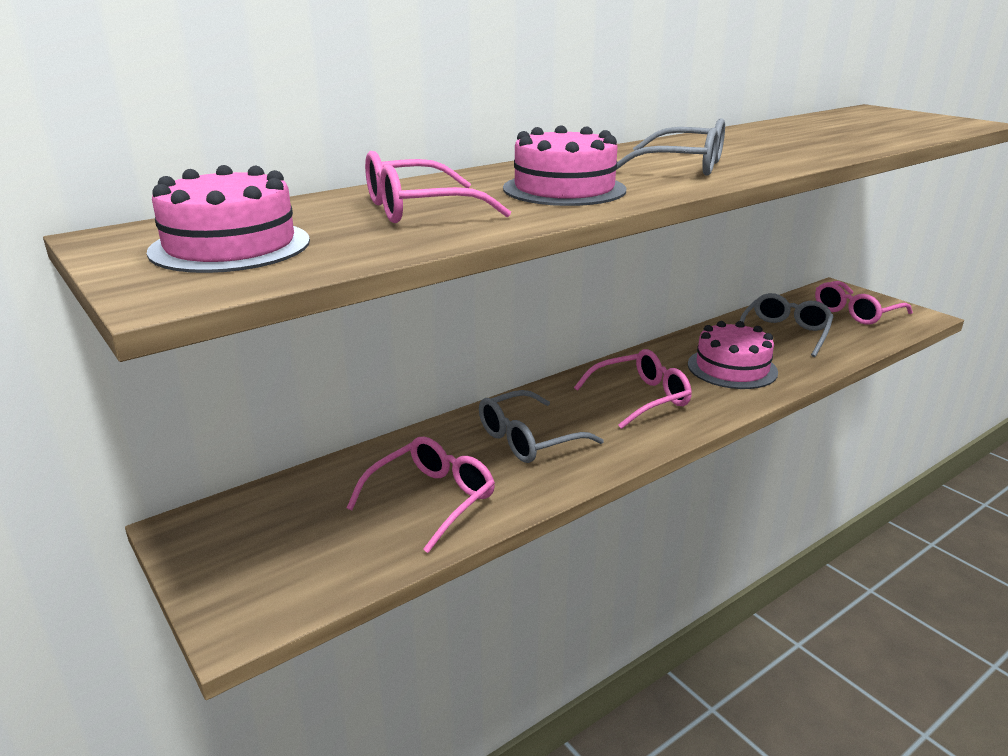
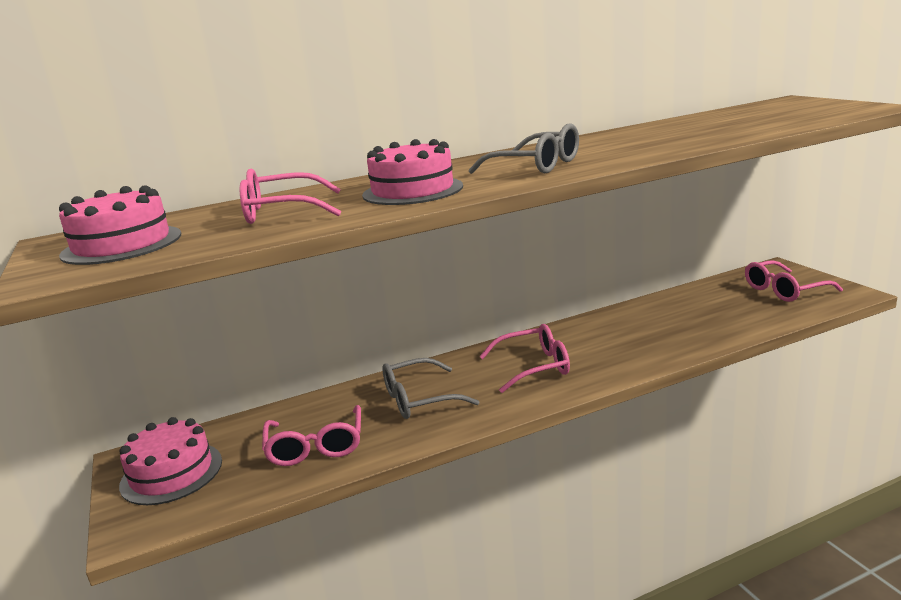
camera: 15 degrees right, 5 degrees down
pink glasses [347,437,495,553] -> pink glasses turned 120 degrees clockwise [262,405,361,466]
pink cake [688,321,778,389] -> pink cake moved to [119,417,222,505]
grey glasses [740,293,834,357] -> none

